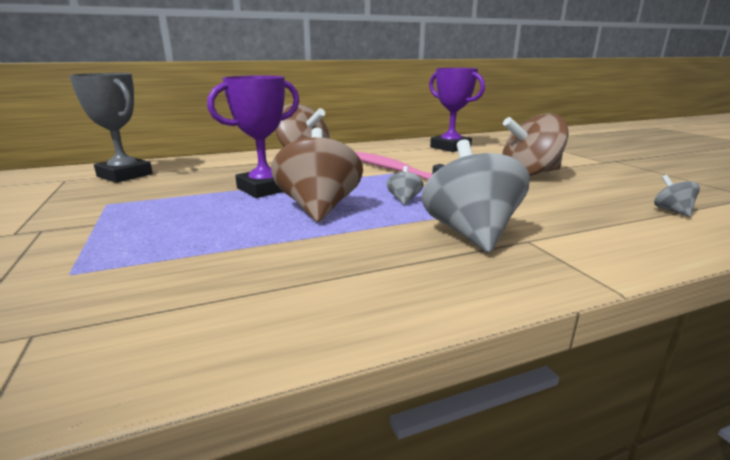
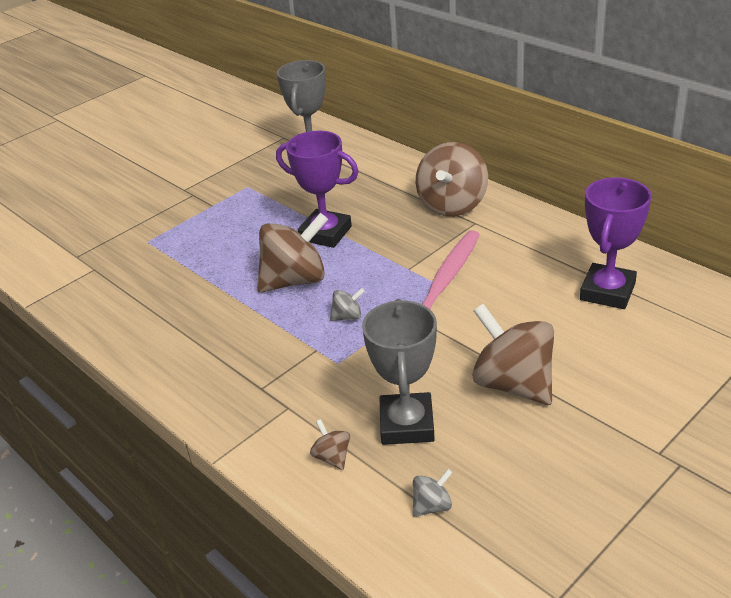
camera: 70 degrees right, 15 degrees up
grey spinning top [422,139,530,253] -> none
none -> brown spinning top [310,419,350,470]
none -> grey trophy [362,299,437,445]

